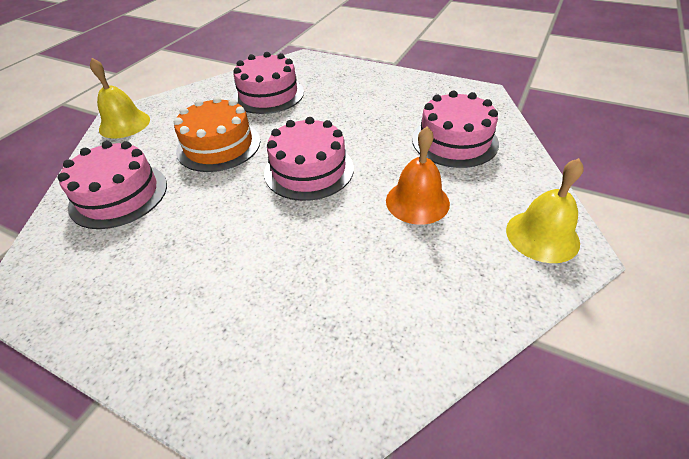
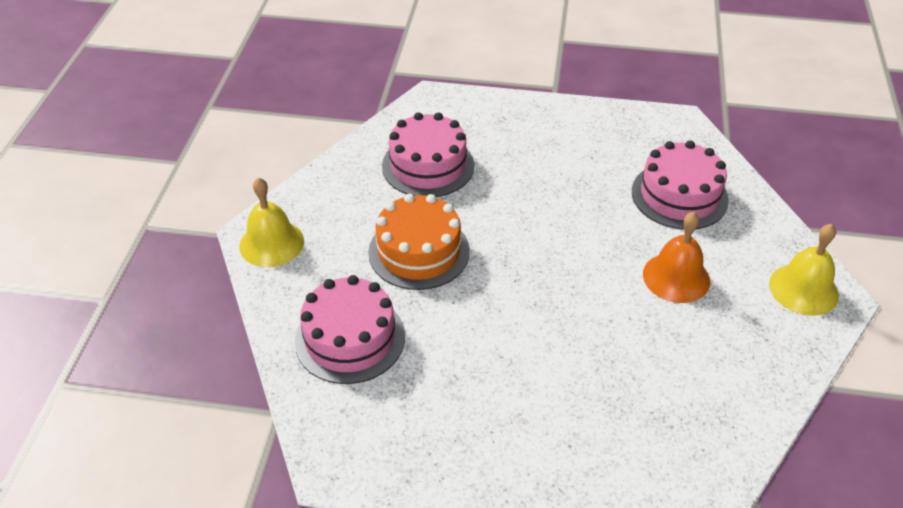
camera: 20 degrees left, 0 degrees up
pink cake [264,117,354,201] -> none

